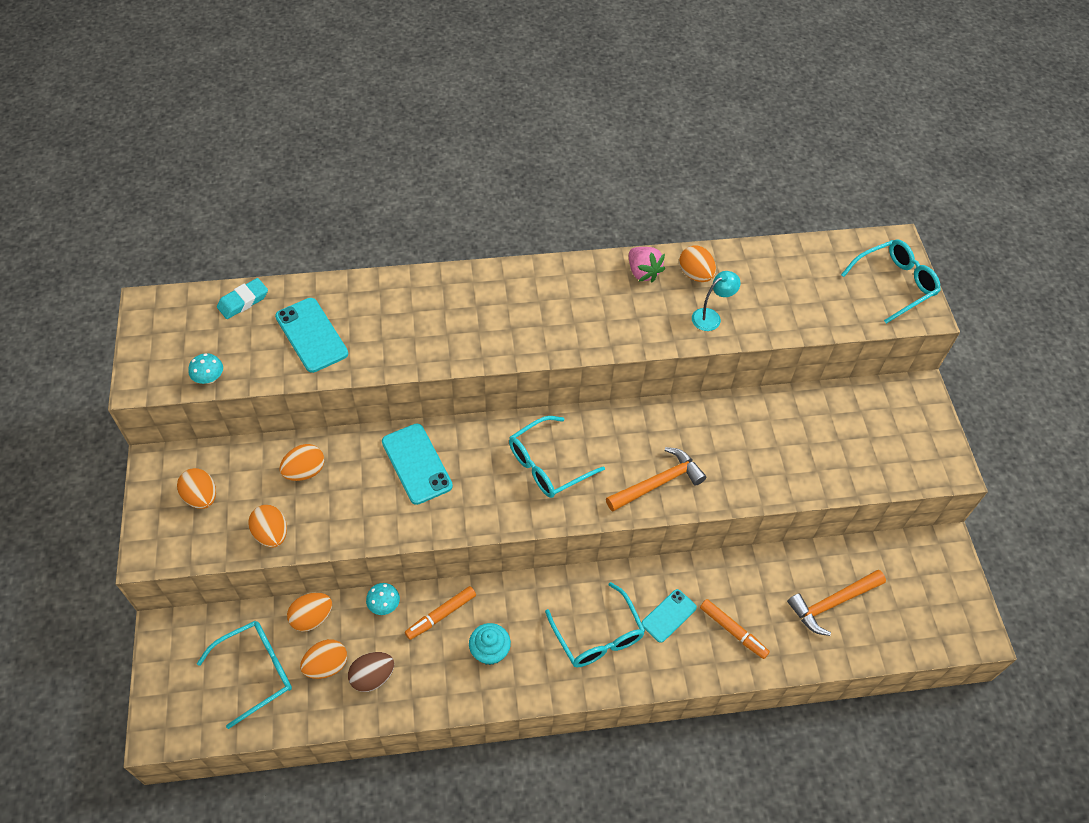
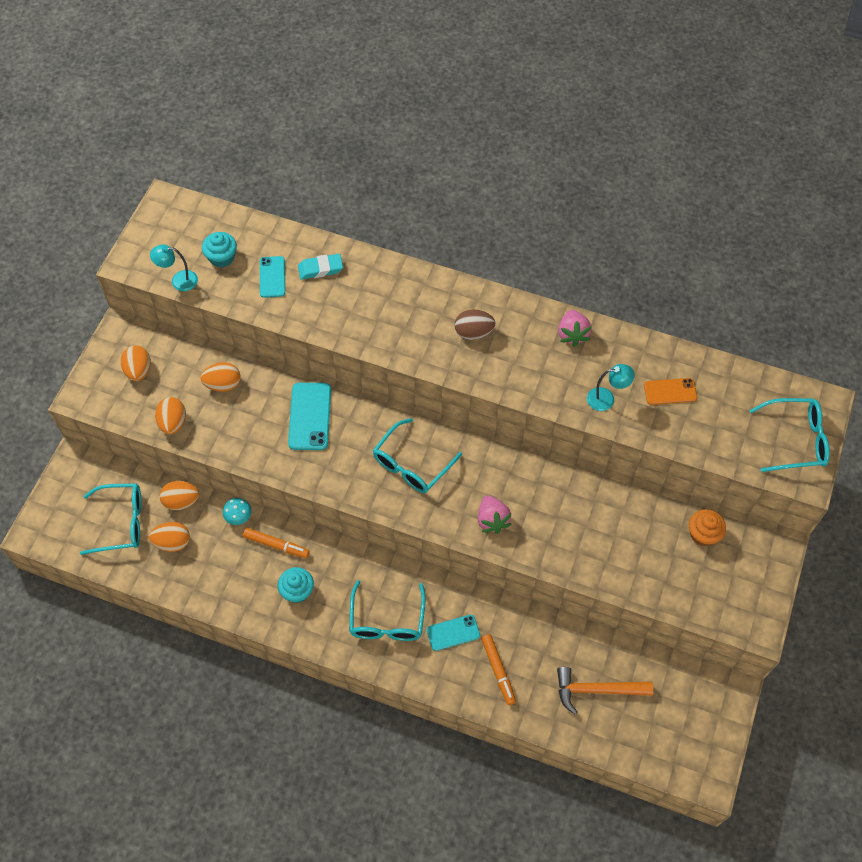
camera: 30 degrees right, 5 degrees up
turquoise mushroom [188,353,223,384] -> turquoise lamp [150,244,198,292]
turquoise eraser [217,278,268,319] -> turquoise eraser moved to [298,254,343,280]
turquoise phone [275,298,348,373] -> turquoise phone [260,256,285,298], size x0.64
brown egg [348,652,394,692] -> brown egg moved to [455,309,495,340]
orange marker [405,586,476,640] -> orange marker turned 150 degrees counterclockwise [243,528,310,558]
turquoise glasses [509,416,605,498] -> turquoise glasses turned 45 degrees counterclockwise [373,418,462,493]
orange hammer [606,447,706,512] -> pink strawberry [478,496,512,534]
orange egg [679,245,716,282] -> none
none -> turquoise cupcake [202,232,237,268]
none -> orange phone [644,378,697,405]
none -> orange cupcake [689,509,726,546]

